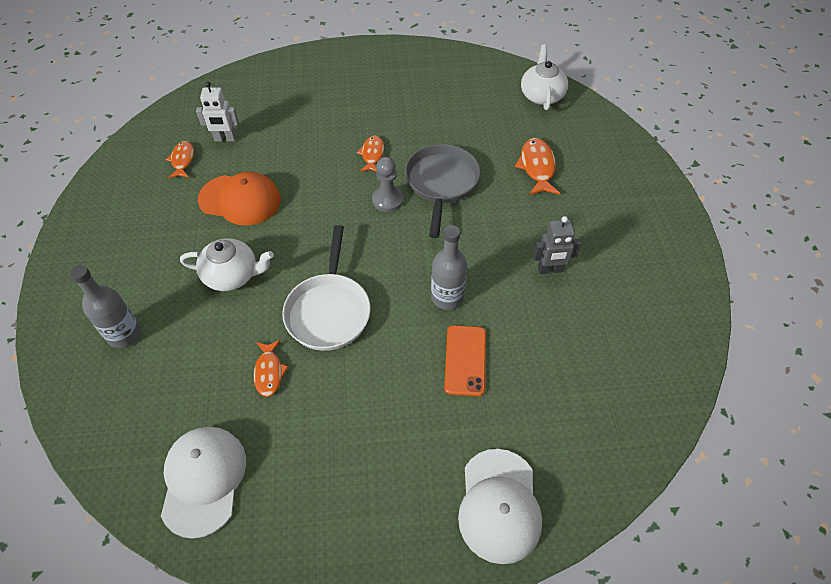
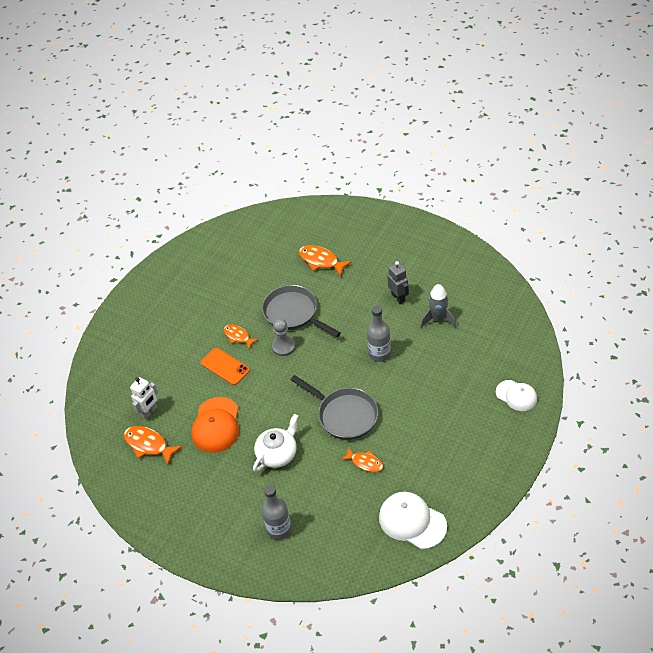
camera: 50 degrees left, 5 degrees down
orange fish [166,141,194,179] -> orange fish [124,426,182,465], size x1.50
orange cap [198,172,281,226] -> orange cap turned 135 degrees clockwise [191,397,239,453]
white pan [282,225,371,351] -> grey pan [291,375,378,440]
orange phone [444,325,486,396] -> orange phone moved to [201,348,250,385]
white cap [458,449,542,564] -> white cap [496,380,537,411], size x0.65
white teapot [521,44,568,110] -> none
grey robot [533,216,581,274] -> grey robot turned 60 degrees counterclockwise [387,261,409,304]
none -> grey rocket [420,284,456,328]

